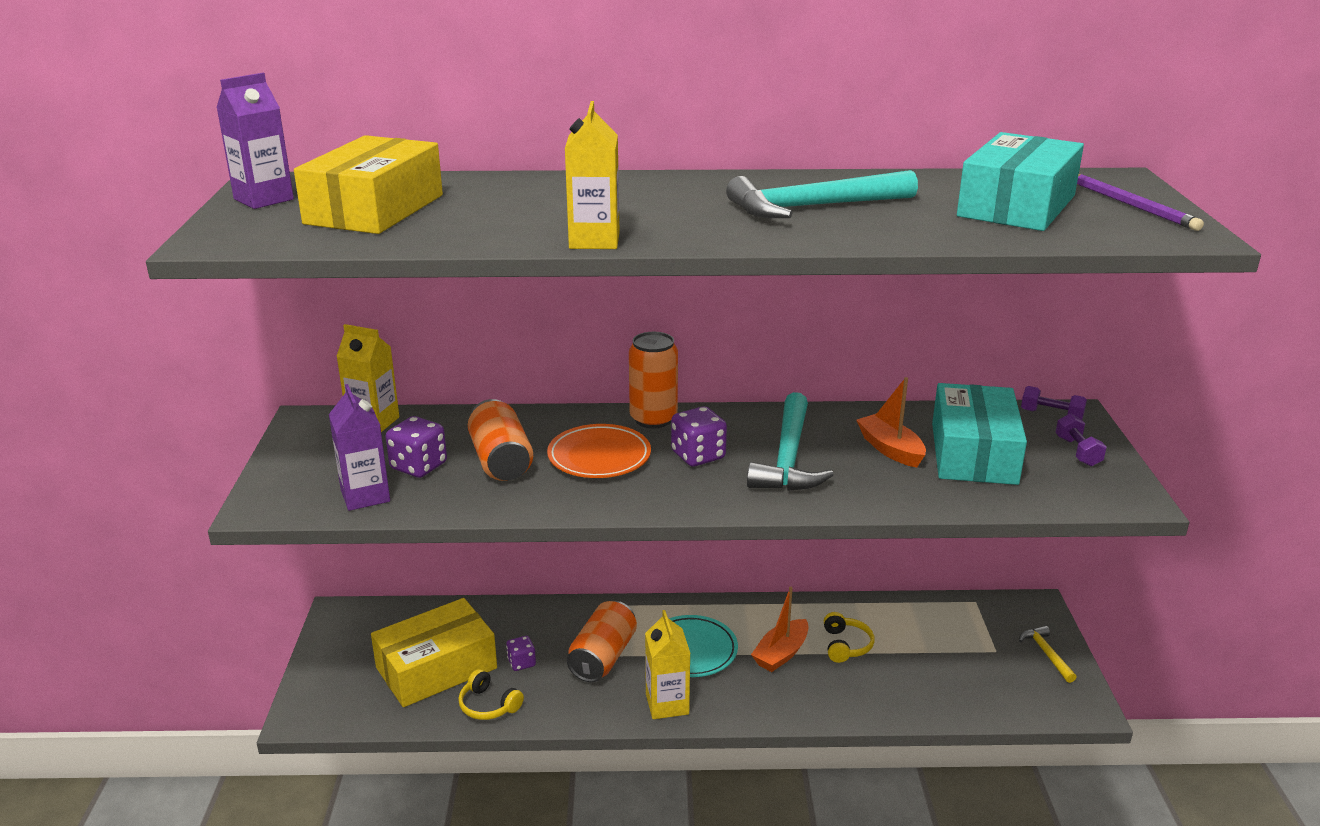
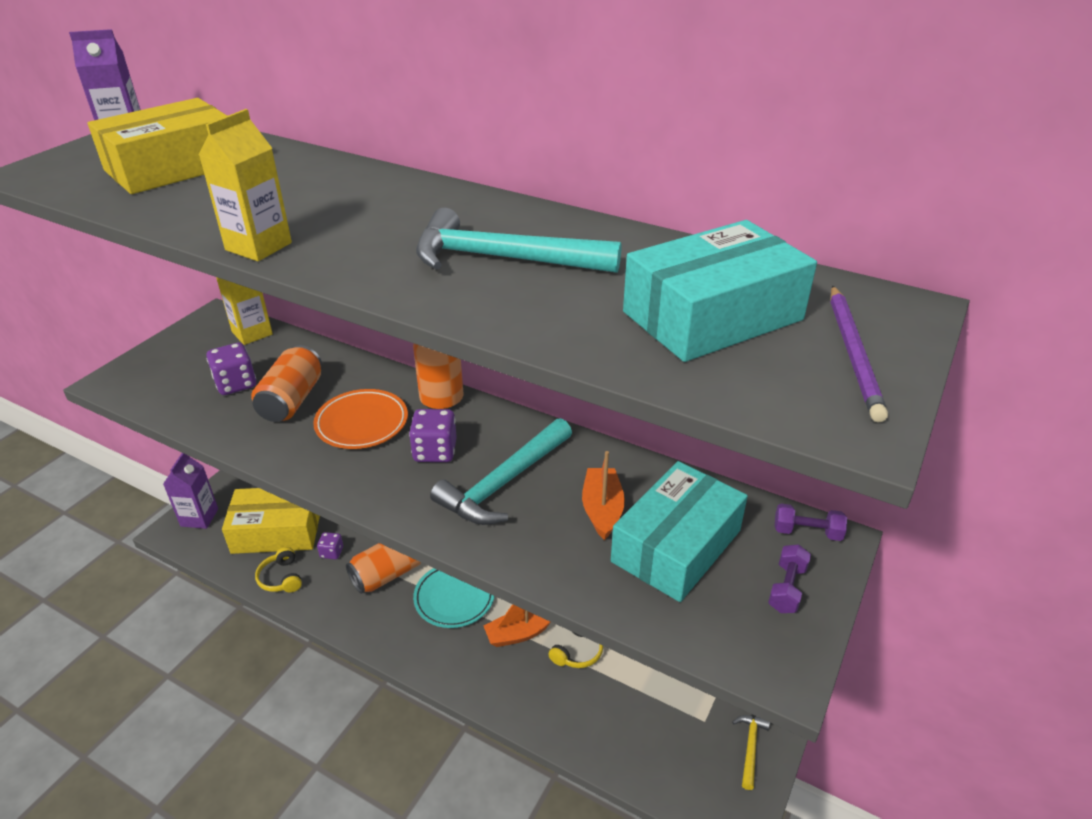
camera: 30 degrees right, 10 degrees up
purple carton [329,384,390,511] -> purple carton moved to [163,453,218,529]
yellow carton [645,610,690,719] -> none
purple dumbbell [1021,386,1087,419] -> purple dumbbell turned 45 degrees counterclockwise [775,503,847,541]

